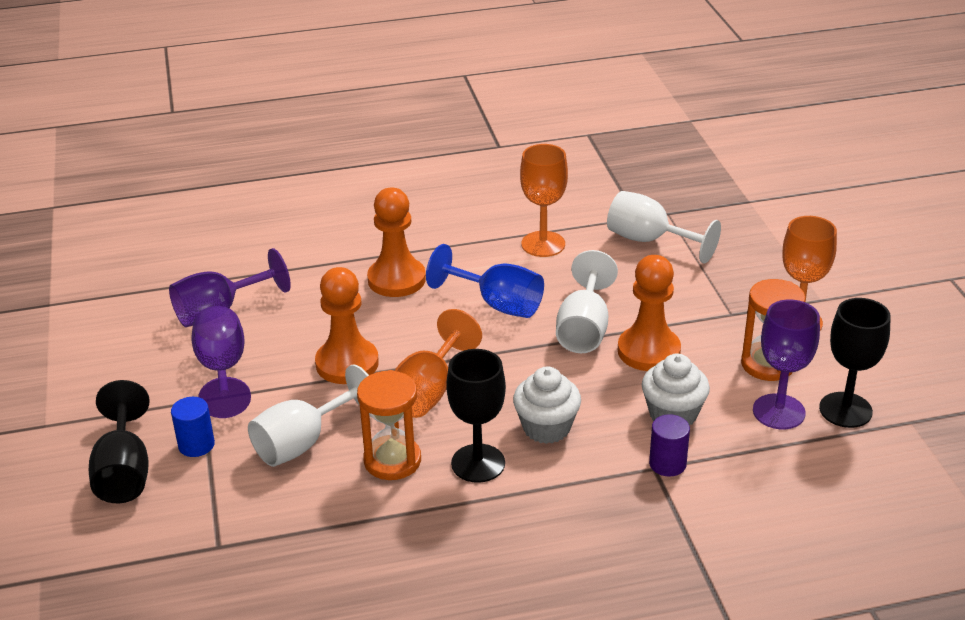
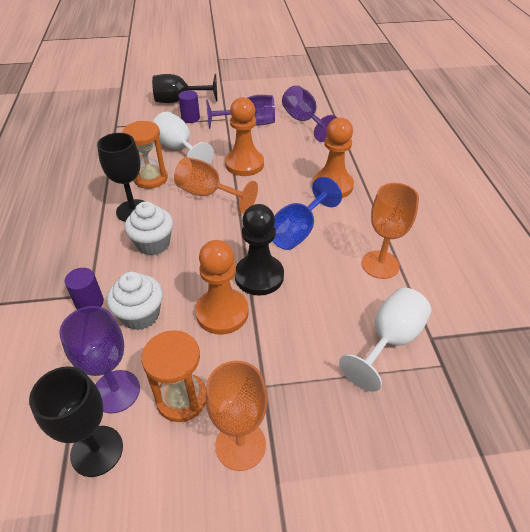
camera: 95 degrees right, 10 degrees up
blue cylinder [171,397,215,457] -> purple cylinder [178,90,200,123]
white goblet [556,250,618,353] -> black pawn [235,204,284,296]

